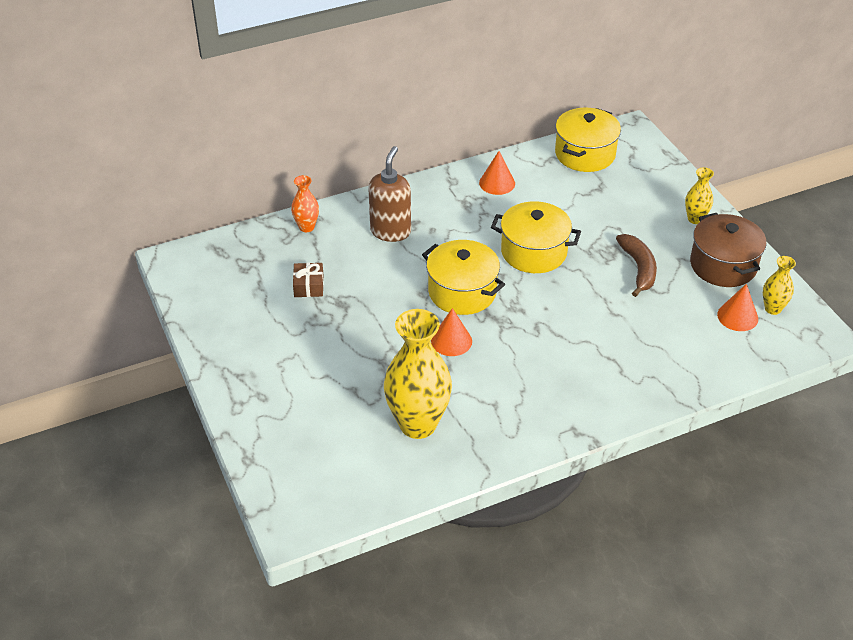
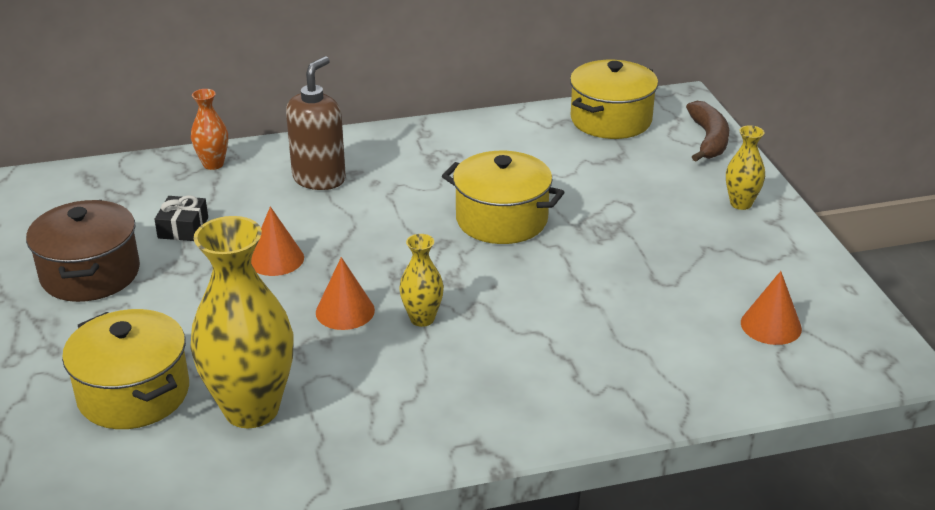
camera: 10 degrees right, 10 degrees down
brown gift [293,263,324,297] -> black gift [154,195,208,241]
yellow pot [422,240,505,315] -> yellow pot moved to [62,309,189,429]
orange cone [479,151,515,195] -> orange cone moved to [251,206,304,276]
brown banana [616,234,657,297] -> brown banana moved to [686,101,729,162]
brown pot [690,213,767,287] -> brown pot moved to [26,200,140,302]
yellow vase [763,256,796,315] -> yellow vase moved to [399,234,444,327]

